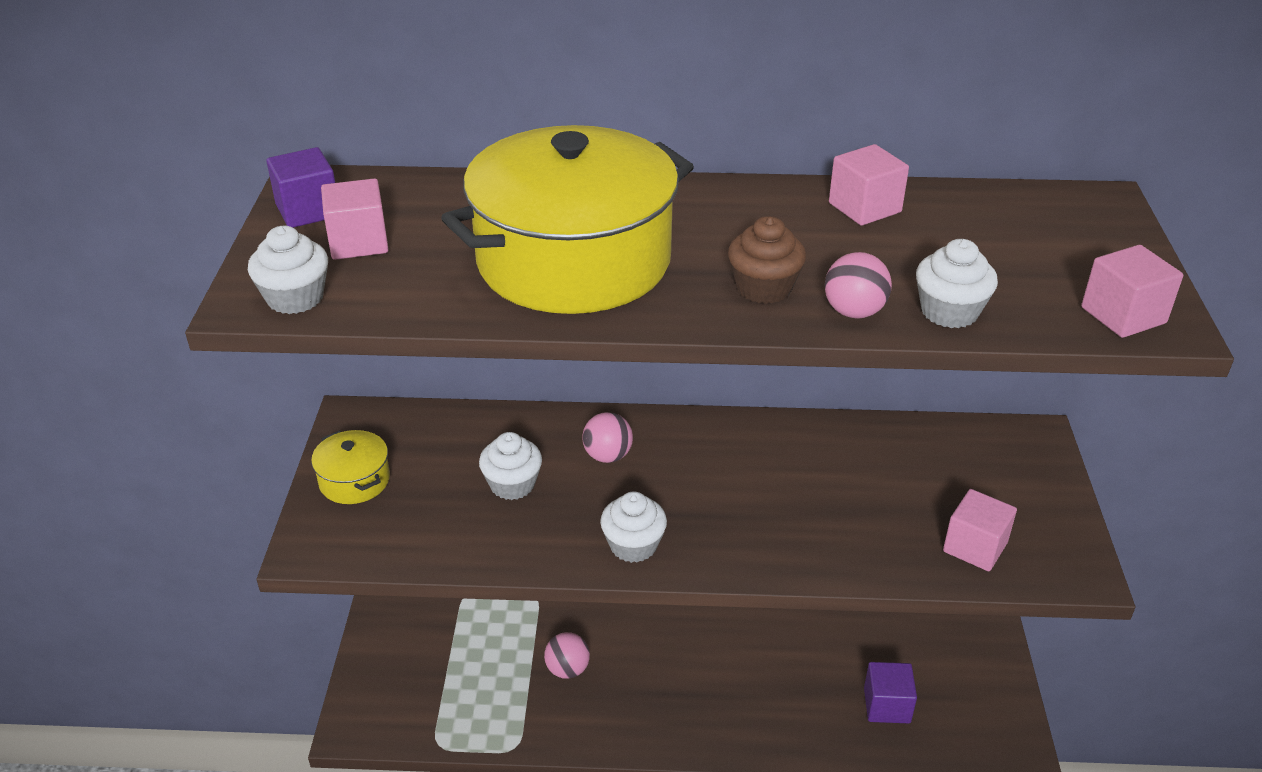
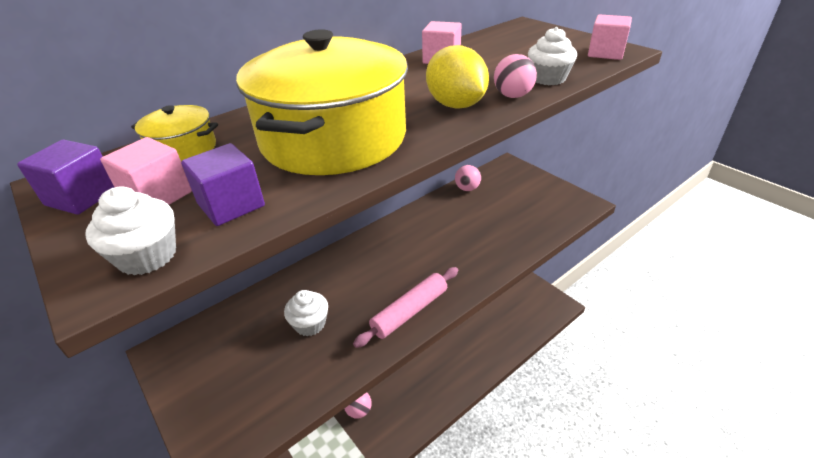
camera: 40 degrees left, 0 degrees up
yellow pot [311,430,390,504] -> yellow pot moved to [131,105,218,161]
pink ball [582,412,633,463] -> pink ball moved to [455,165,481,191]
white cupcake [600,492,667,563] -> pink rolling pin [353,267,458,348]
brown cupcake [728,216,806,304] -> yellow lemon [426,45,489,109]
purple cube [864,662,917,723] -> purple cube moved to [181,143,265,226]
pink cube [943,489,1017,571] -> none

